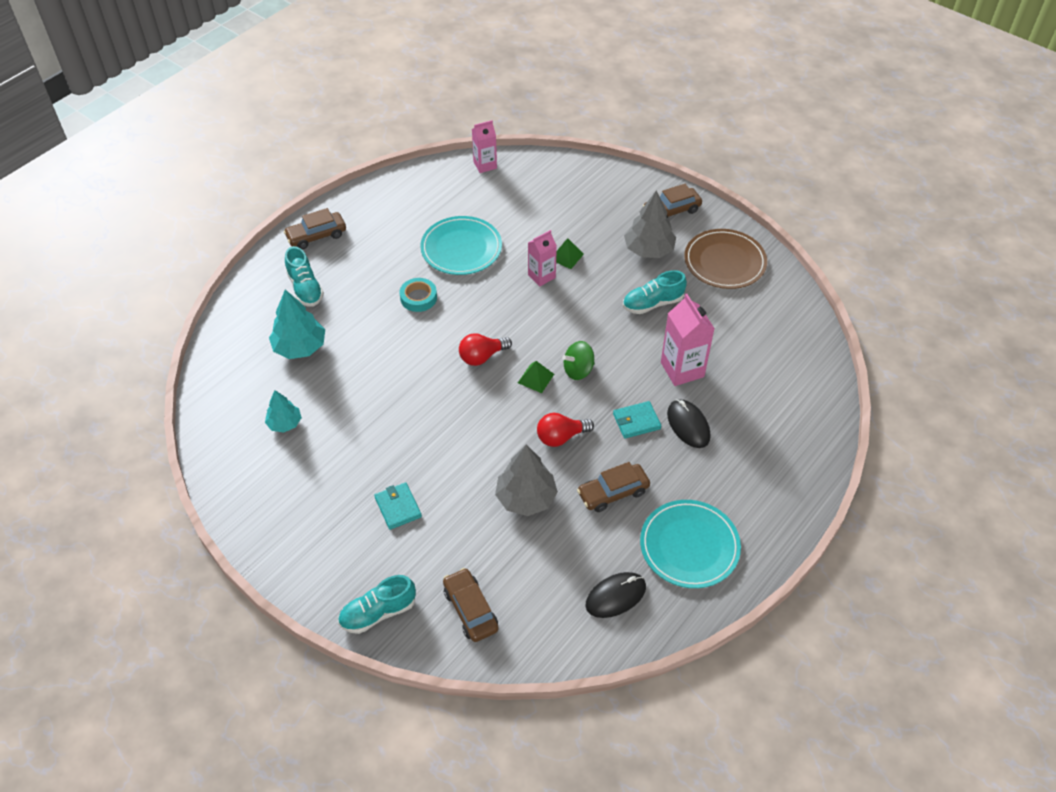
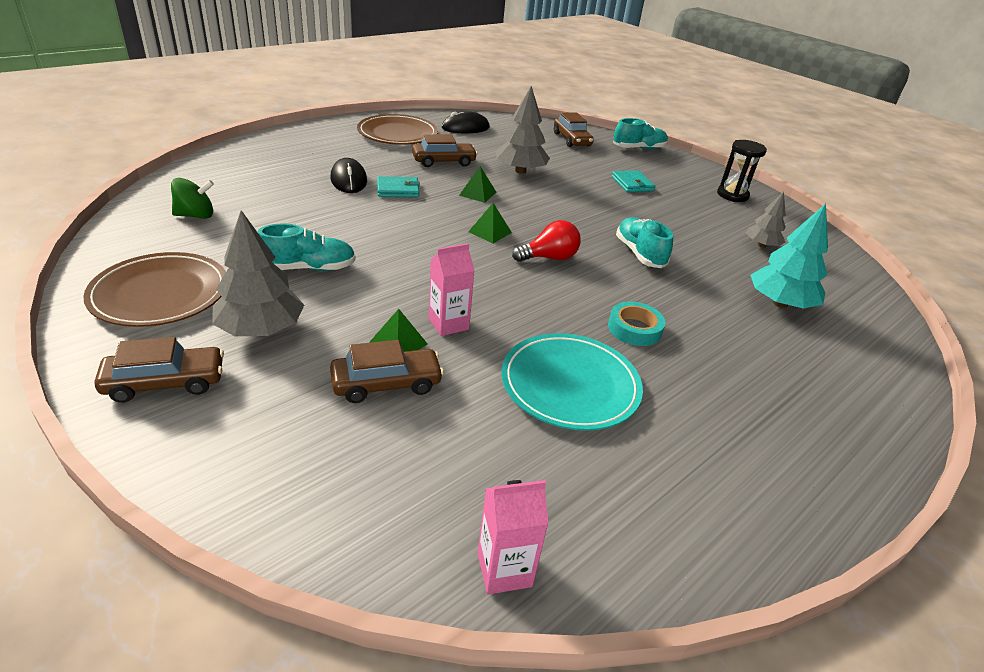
camera: 175 degrees left, 15 degrees down
turquoise tree [265,390,302,433] -> grey tree [746,192,786,248]
brown car [284,208,346,249] -> brown car moved to [330,340,444,403]
turquoise shoe [285,246,324,307] -> turquoise shoe moved to [616,217,673,268]
red light bulb [537,413,594,447] -> green pyramid [459,166,496,203]
green spinning top [562,341,595,380] -> green spinning top moved to [171,178,214,219]
turquoise plate [640,500,741,588] -> brown plate [357,114,438,145]
pink carton [661,294,715,386] -> none
none -> black hourglass [717,140,767,202]

